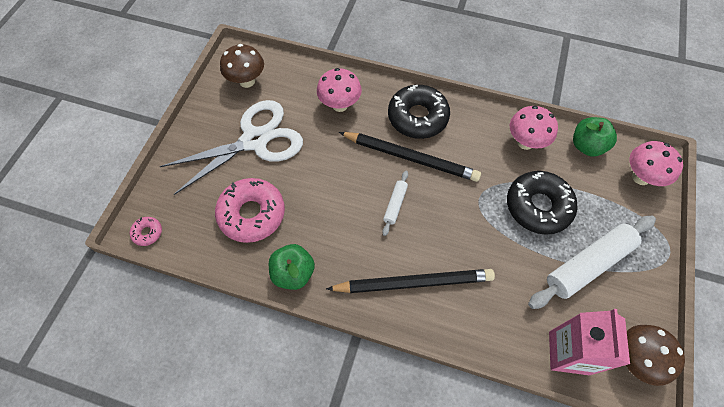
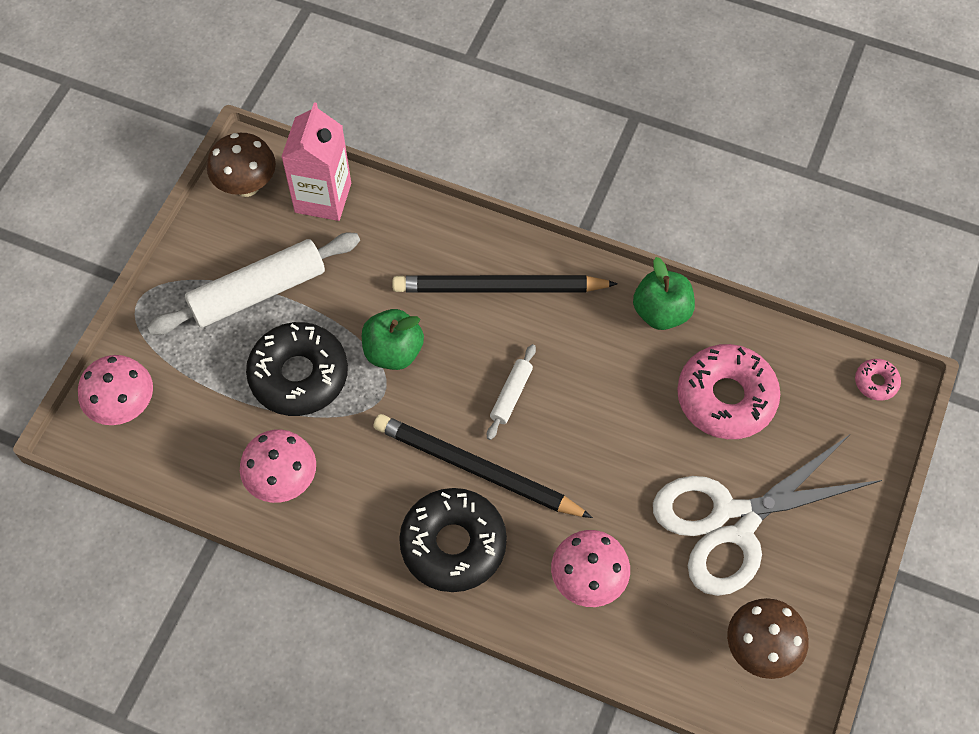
camera: 175 degrees left, 0 degrees up
green apple [573,117,617,157] -> green apple moved to [362,309,424,370]

